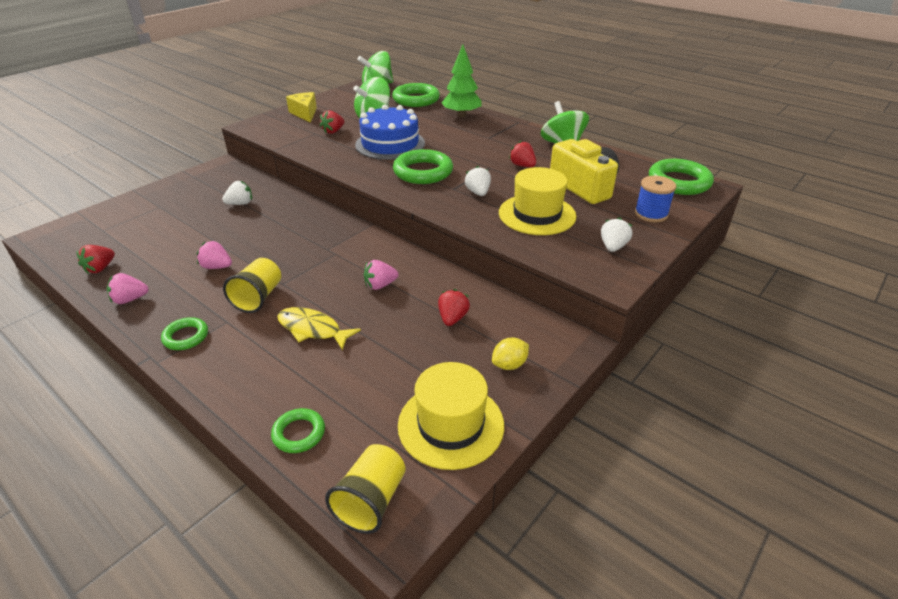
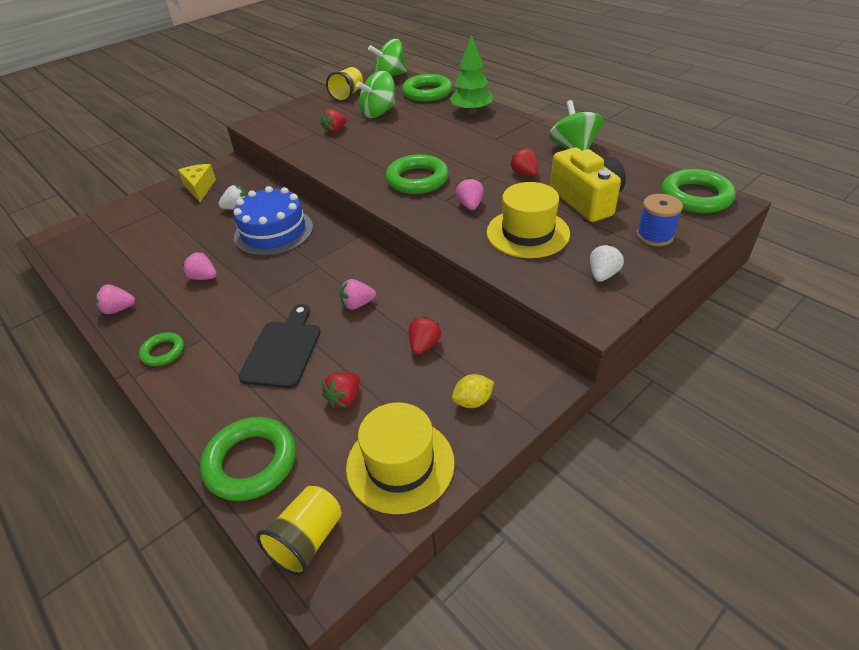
camera: 10 degrees right, 5 degrees up
red strawberry [76,245,115,274] -> red strawberry moved to [322,372,360,408]
yellow cup [223,258,281,313] -> yellow cup moved to [326,67,363,102]
green ring [271,408,325,453] -> green ring [200,417,296,501], size x1.79
yellow fish [277,307,361,350] -> black cutting board [238,304,320,388]
yellow cheese [286,92,317,123] -> yellow cheese moved to [178,164,216,202]
blue cake [355,105,425,160] -> blue cake moved to [233,186,313,256]
white strawberry [465,166,491,196] -> pink strawberry [455,177,484,210]

